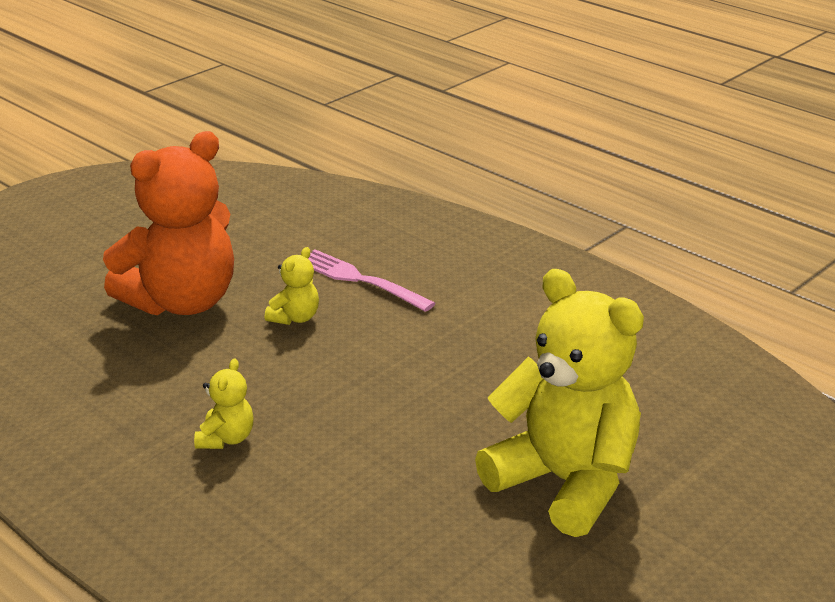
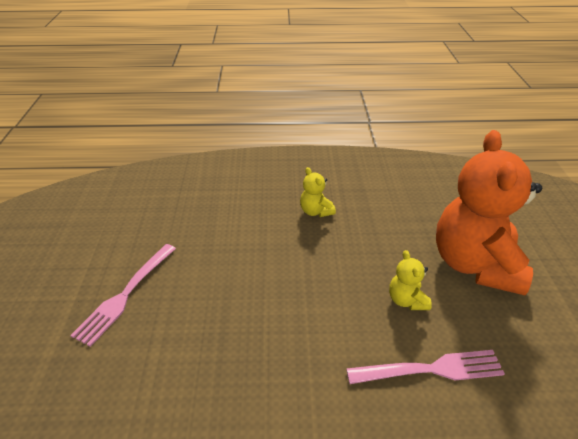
camera: 135 degrees right, 10 degrees up
yellow teddy bear [475,269,644,537] -> pink fork [70,244,176,347]

